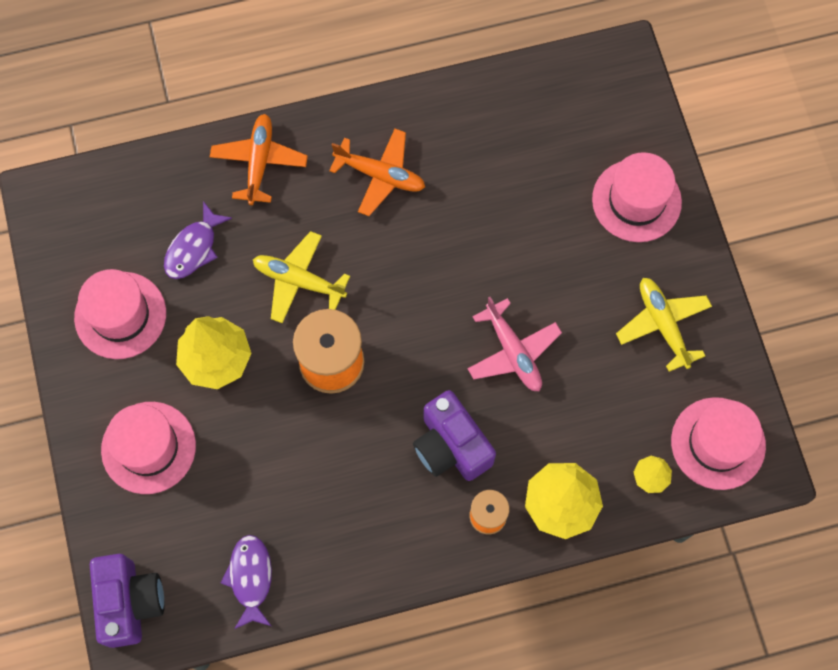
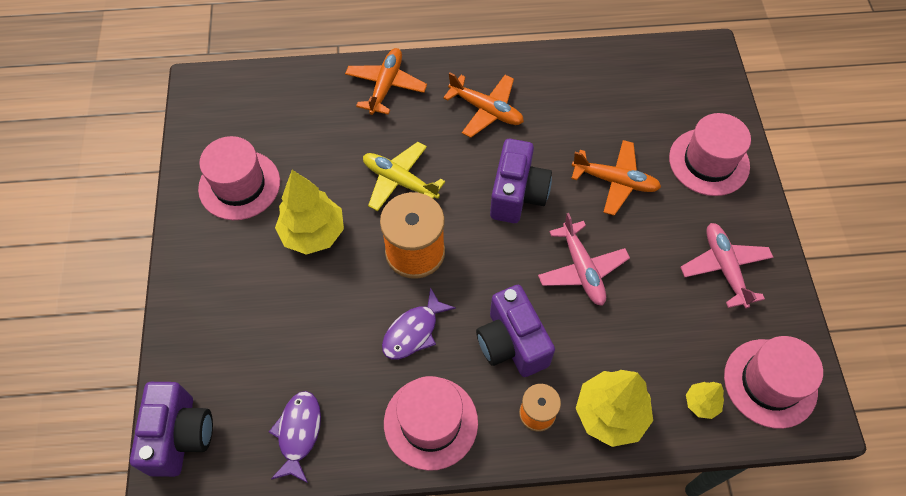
camera: 10 degrees right, 10 degrees down
pink hat [101,402,196,494] -> pink hat moved to [384,376,478,471]
purple fish [164,201,232,279] -> purple fish moved to [382,287,456,359]
yellow plane [616,278,712,372] -> pink plane [680,223,773,309]
none -> purple camera [490,139,552,223]
none -> orange plane [571,140,661,216]

